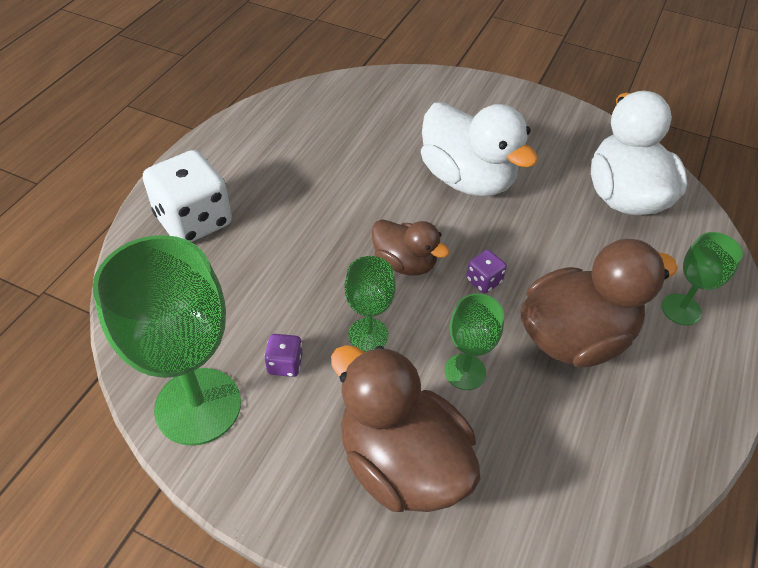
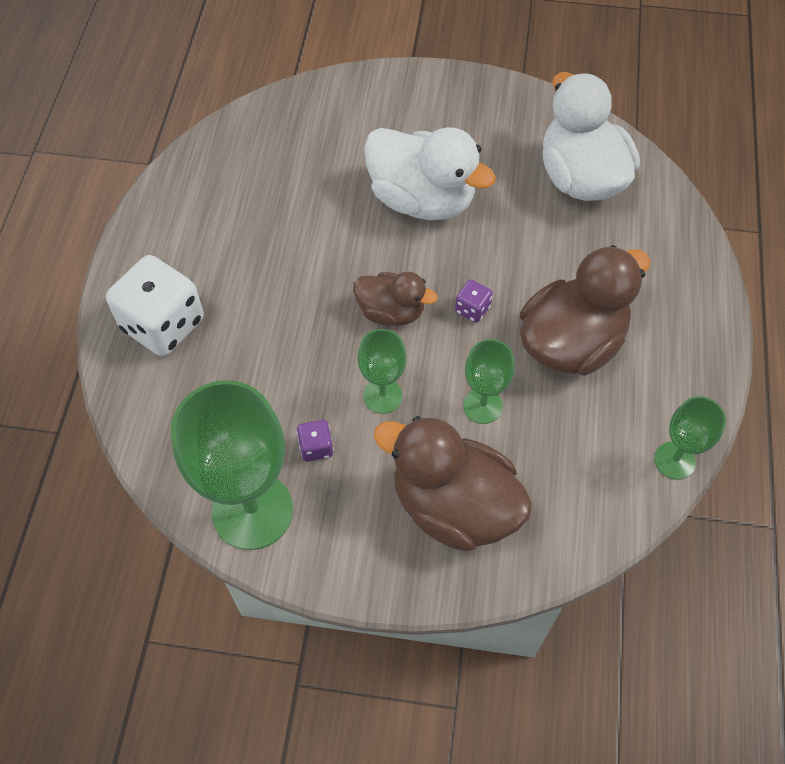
camera: 15 degrees left, 10 degrees up
green goblet [662,232,743,325] -> green goblet moved to [654,396,726,480]

